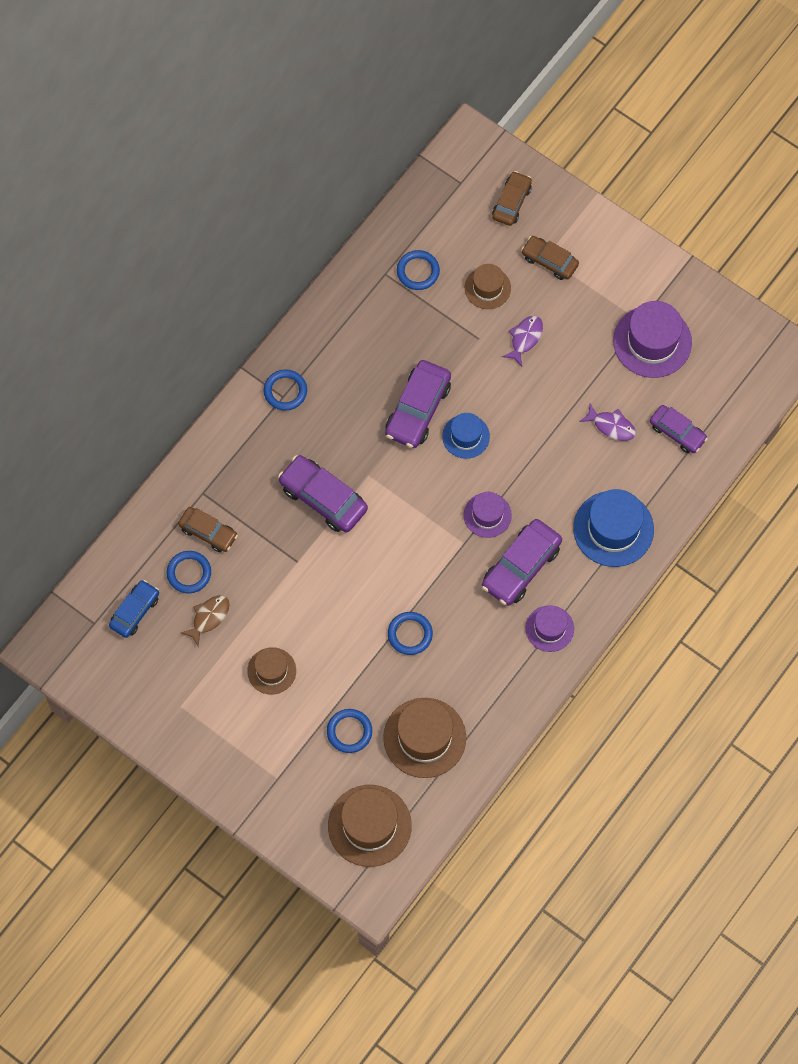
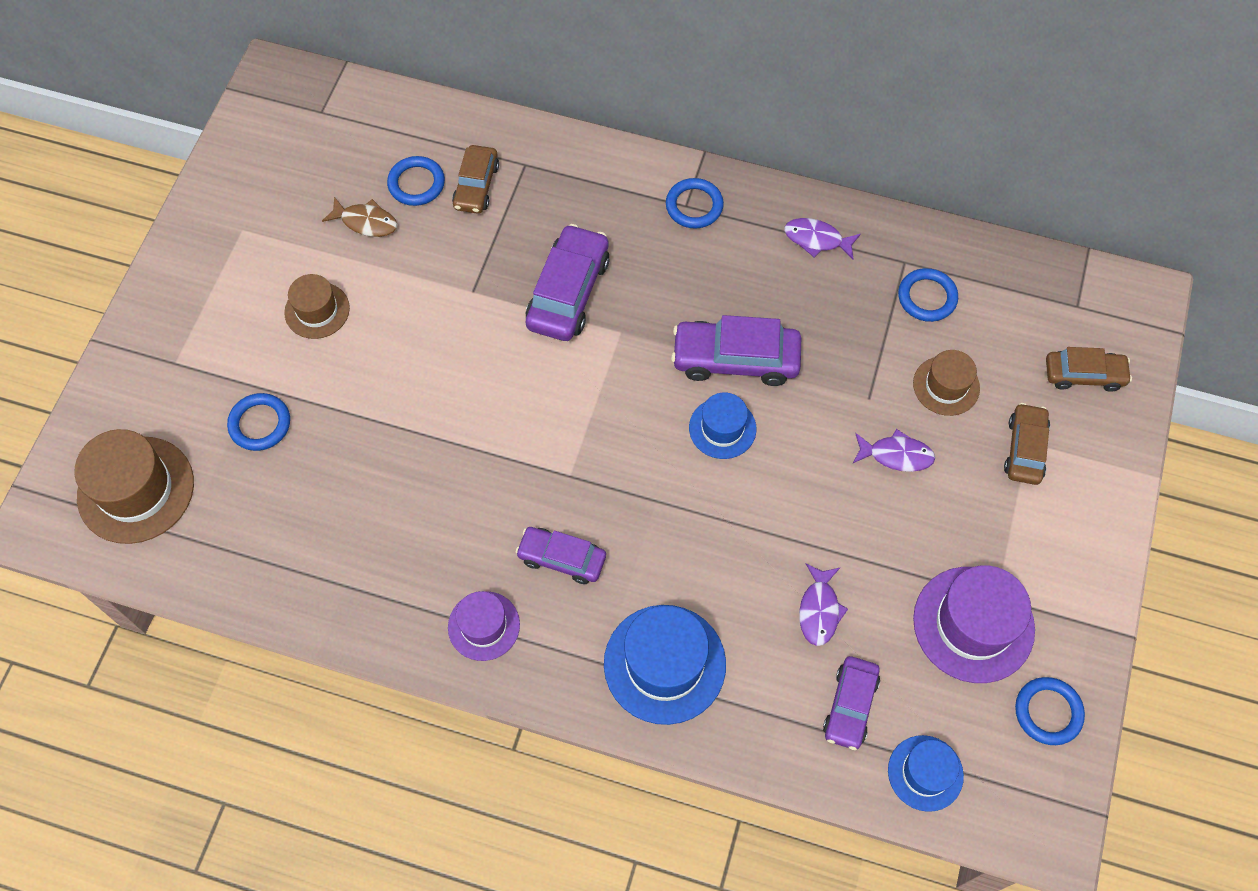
camera: 70 degrees right, 5 degrees down
blue car [109,580,159,638] -> none
brown hat [383,698,466,778] -> none
blue ring [388,612,433,655] -> blue ring moved to [1015,677,1085,745]
purple hat [464,492,512,538] -> none
purple car [482,519,562,606] -> purple car [516,527,606,584], size x0.64
none -> purple fish [784,218,861,259]
none -> blue hat [888,735,964,812]

